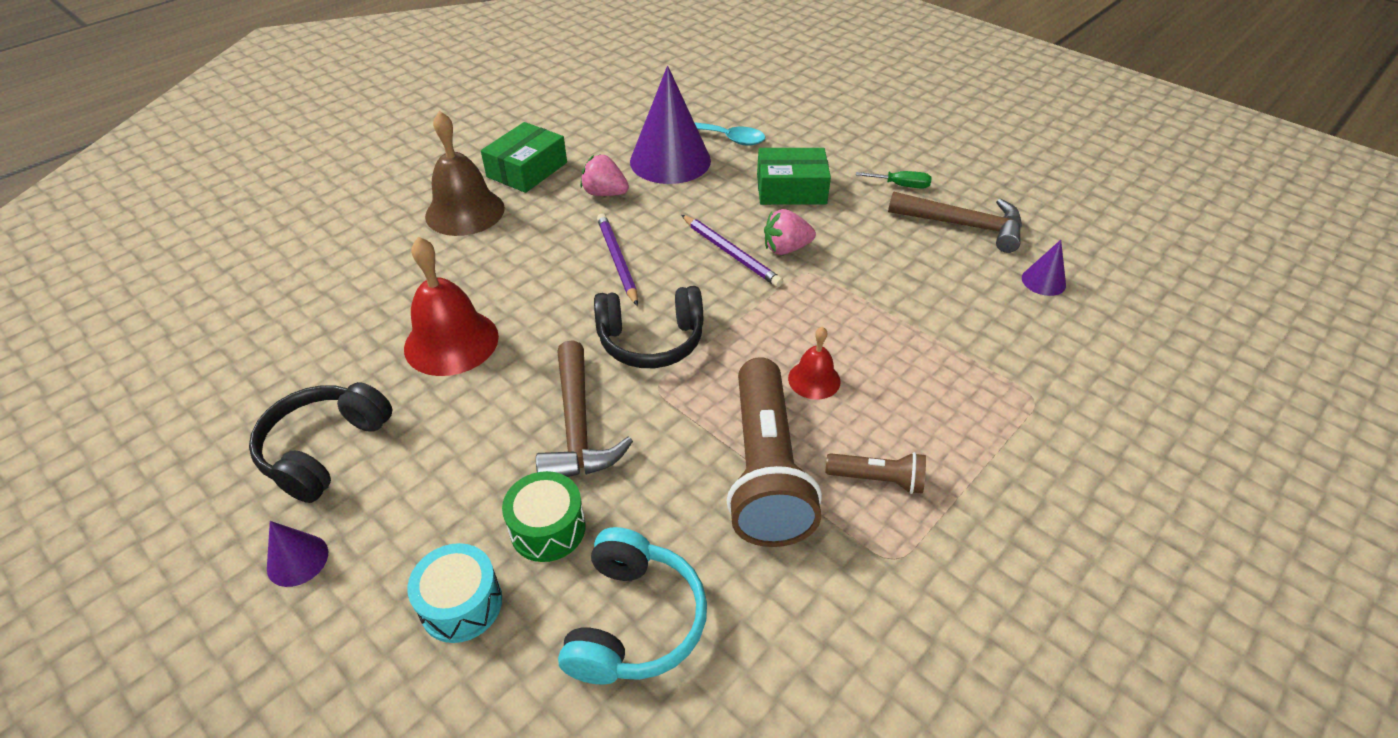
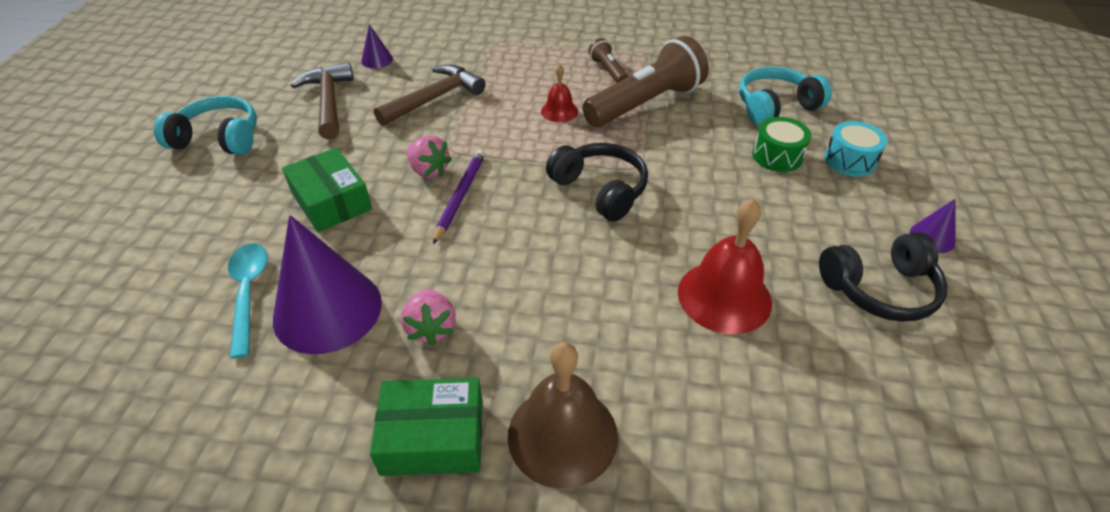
camera: 125 degrees left, 0 degrees up
brown hammer [536,340,633,477] -> brown hammer moved to [374,65,486,126]
purple pencil [597,214,638,306] -> none
green screwdriver [856,171,932,189] -> none
none -> turquoise headphones [154,96,257,155]

